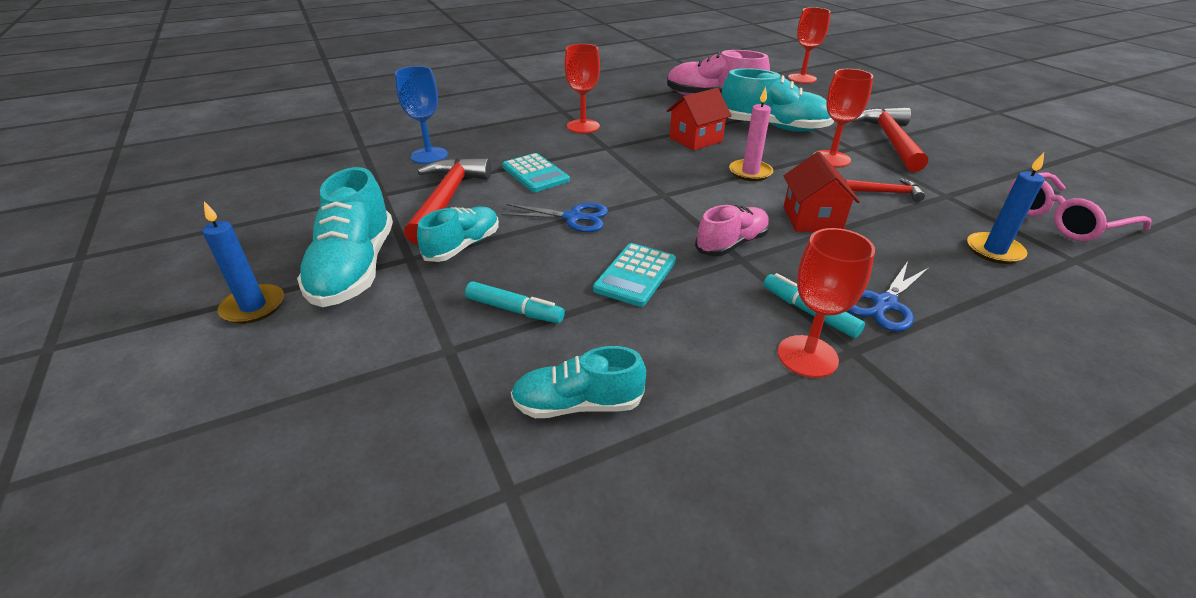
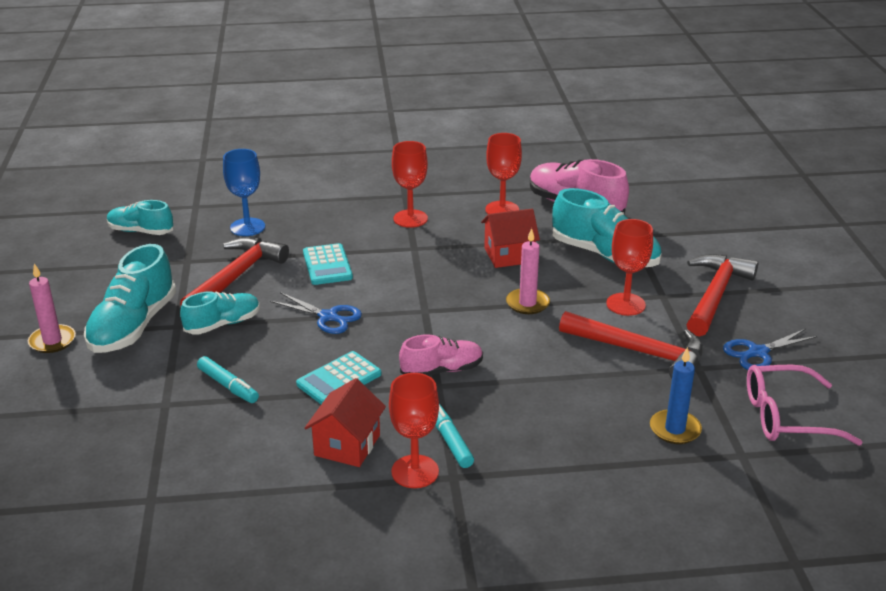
camera: 20 degrees right, 5 degrees down
blue candle [202,201,284,324] -> pink candle [28,263,76,353]
turquoise shoe [511,346,646,418] -> turquoise shoe moved to [107,200,173,235]
red house [784,152,860,232] -> red house moved to [305,378,386,467]
red goblet [788,7,831,83] -> red goblet moved to [485,133,522,214]
red hammer [845,178,925,202] -> red hammer [559,311,703,378], size x1.95
blue scissors [848,261,929,332] -> blue scissors moved to [723,329,818,370]

